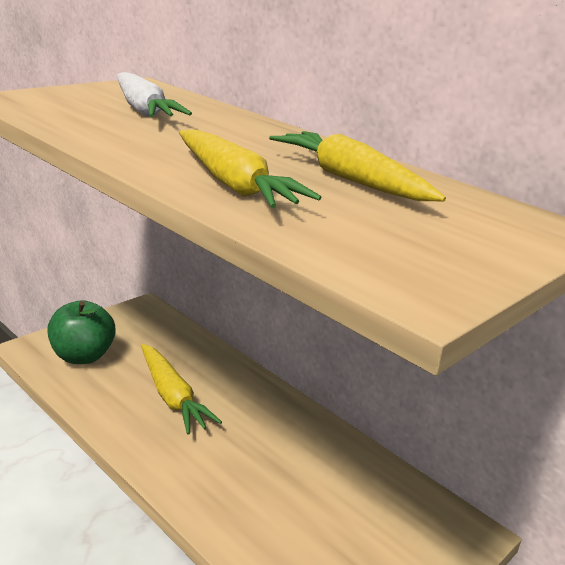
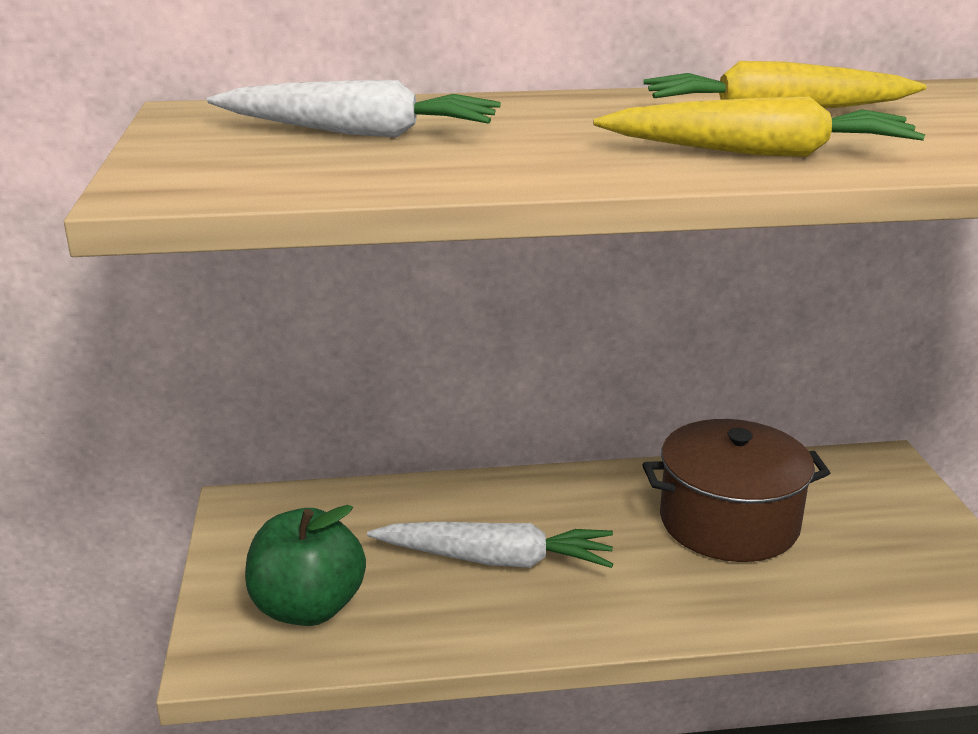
camera: 50 degrees left, 0 degrees up
yellow carrot [141,344,222,435] -> white carrot [367,522,613,568]
none -> brown pot [642,419,830,562]

